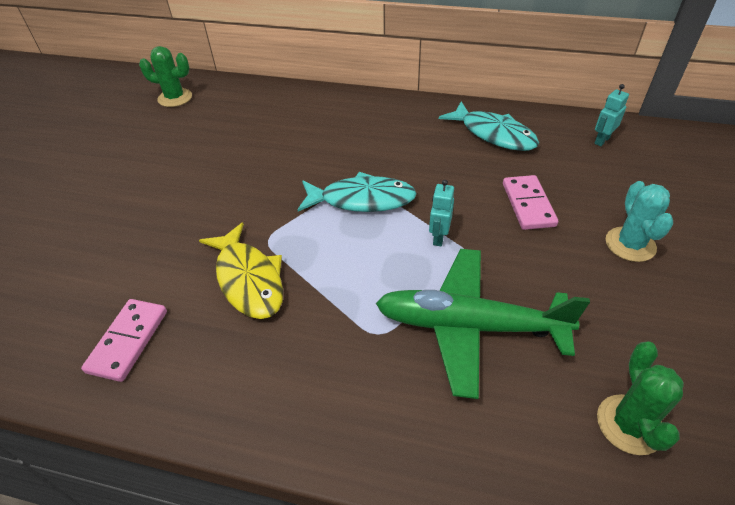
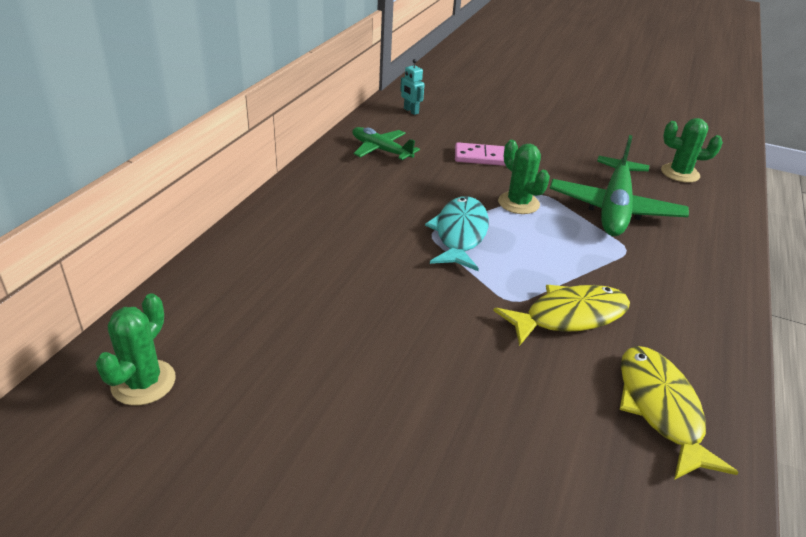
camera: 85 degrees left, 10 degrees down
pink domino [81,299,167,382] -> yellow fish [620,346,739,480]
turquoise robot [429,180,454,246] -> green cactus [498,140,550,214]
turquoise fish [439,102,539,151] -> green plane [352,127,420,160]
turquoise cactus [606,181,673,262] -> none

